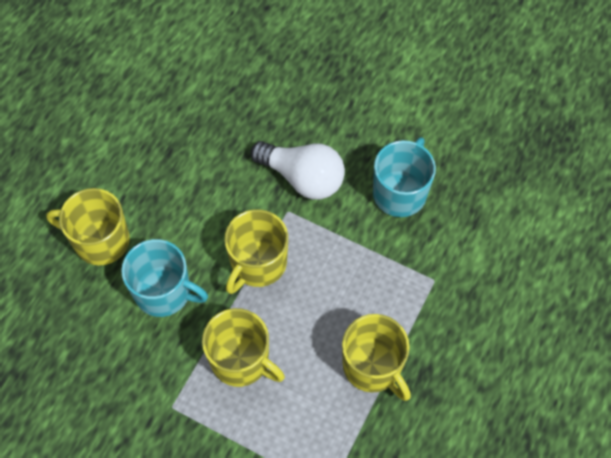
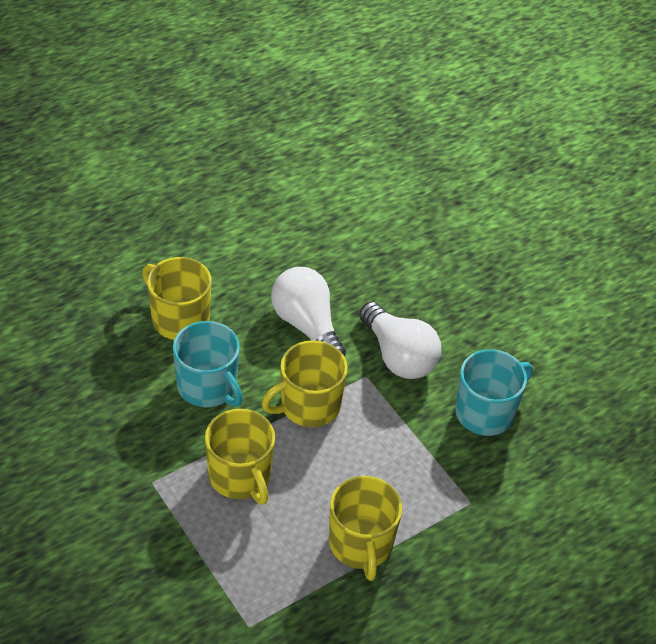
camera: 25 degrees right, 15 degrees down
none -> white light bulb [271,267,346,357]

